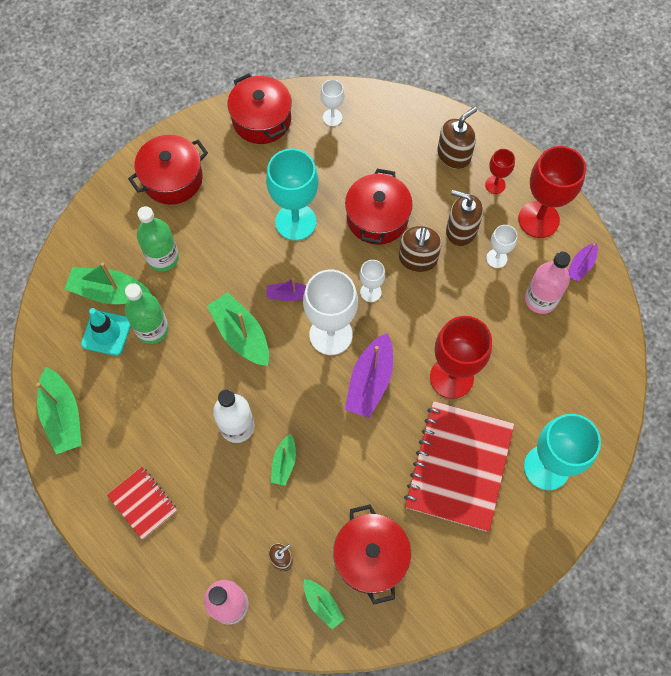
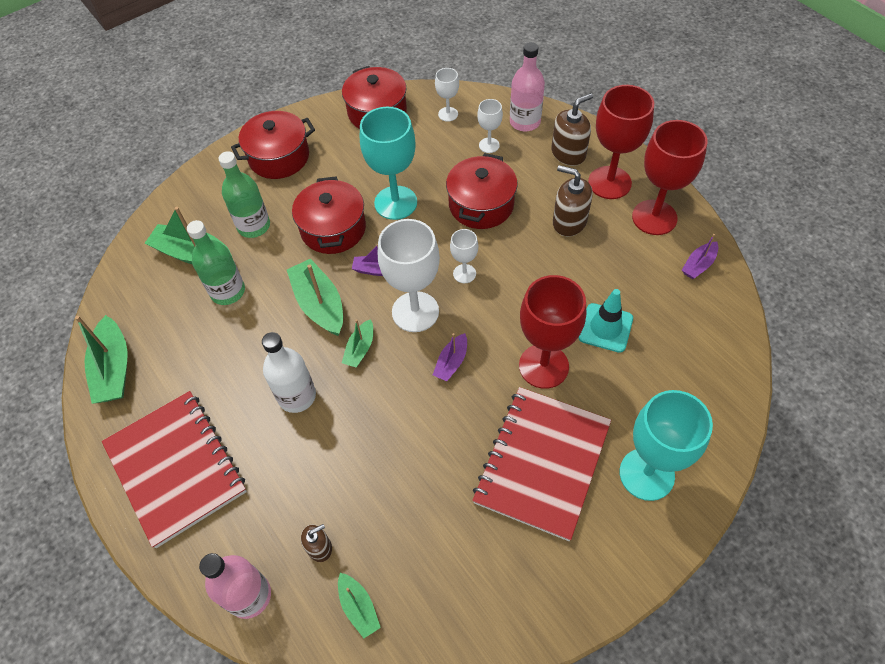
camera: 10 degrees right, 10 degrees down
turquoise traffic cone [81,308,131,356] -> turquoise traffic cone moved to [578,289,633,353]
red notebook [107,467,177,540] -> red notebook [102,391,247,548], size x1.95
green boat [271,434,296,486] -> green boat moved to [342,319,373,368]
red pot [333,504,411,605] -> red pot moved to [292,177,366,254]
purple boat [345,333,393,418] -> purple boat [433,333,467,381], size x0.56
brown soap dispenser [399,226,442,272] -> none
red goblet [485,149,515,194] -> red goblet [588,85,654,199], size x1.99
white goblet [486,225,517,268] -> white goblet moved to [477,99,503,153]
pink bottle [525,251,571,314] -> pink bottle moved to [510,42,545,132]

